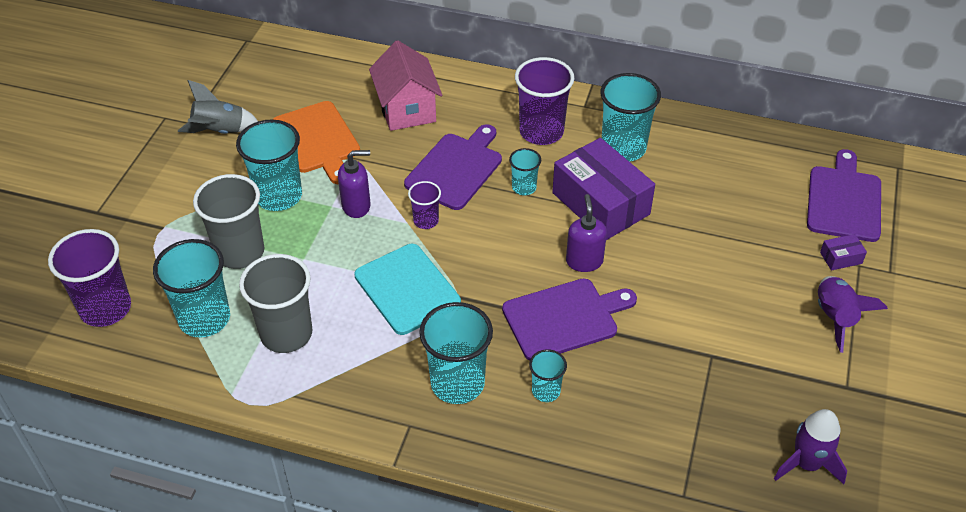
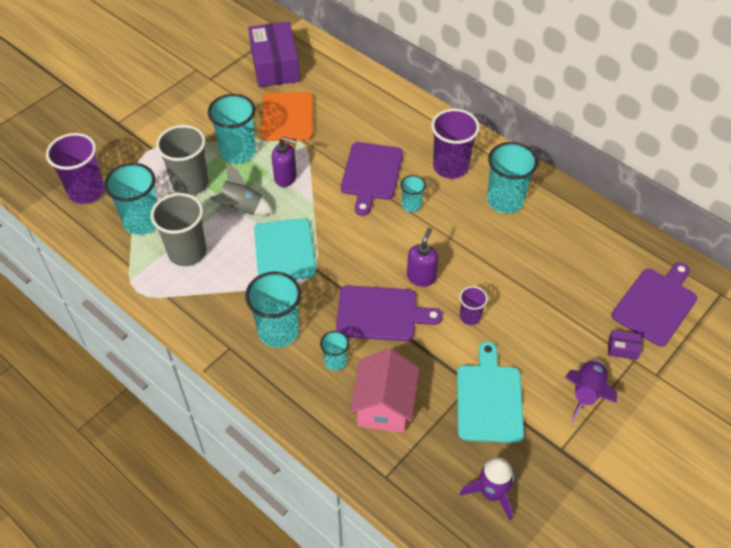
camera: 25 degrees right, 5 degrees up
grey rocket [178,80,258,134] -> grey rocket moved to [210,162,274,216]
pink house [369,40,442,131] -> pink house moved to [350,349,419,433]
purple cutting board [404,124,502,210] -> purple cutting board turned 135 degrees clockwise [341,142,403,216]
purple cup [408,181,441,229] -> purple cup moved to [460,286,488,325]
purple box [552,138,655,240] -> purple box moved to [248,21,300,87]
none -> turquoise cutting board [457,341,524,443]

